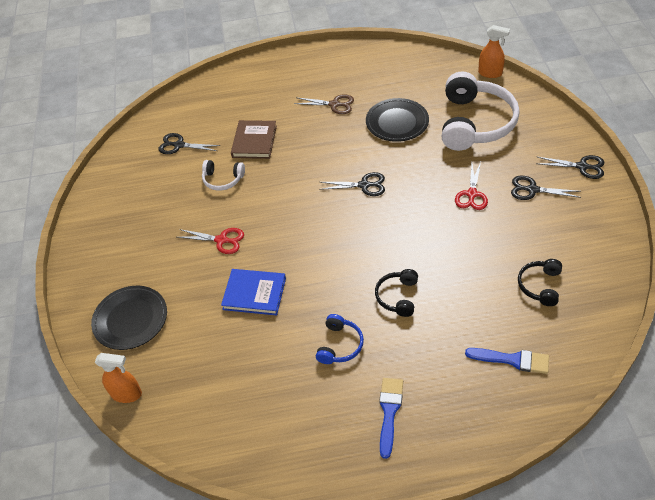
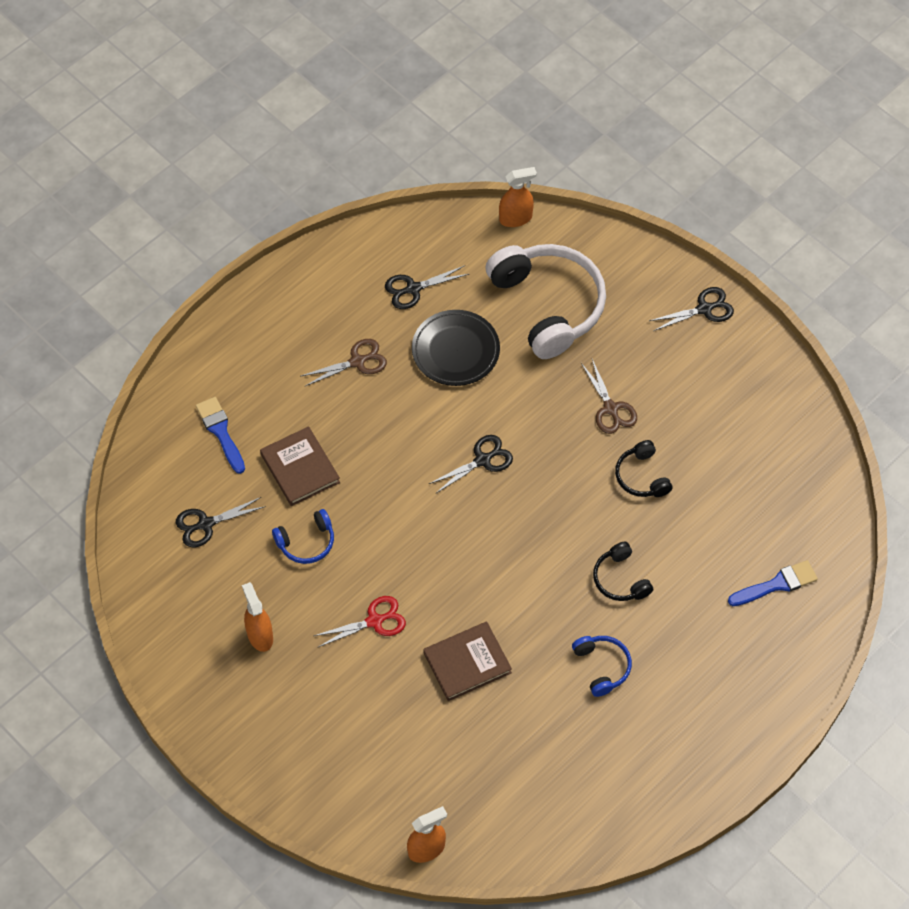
camera: 40 degrees left, 10 degrees up
black plate [91,286,167,350] -> none
white headphones [202,160,245,191] -> blue headphones [272,509,334,564]
blue book [221,269,286,315] -> brown book [423,622,512,701]
blue brush [379,378,403,459] -> blue brush moved to [196,397,245,474]
red scissors [455,162,488,210] -> brown scissors [581,359,637,434]
black scissors [511,176,581,200] -> black scissors moved to [385,266,469,309]
black headphones [518,259,562,306] -> black headphones moved to [615,440,672,497]
none -> orange spray bottle [242,582,273,652]

